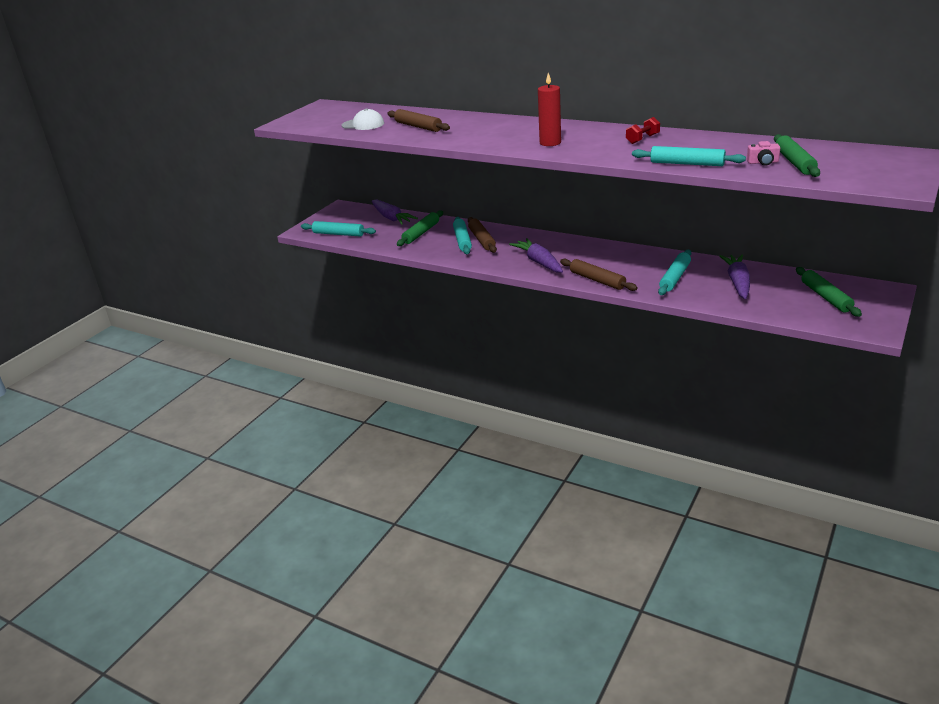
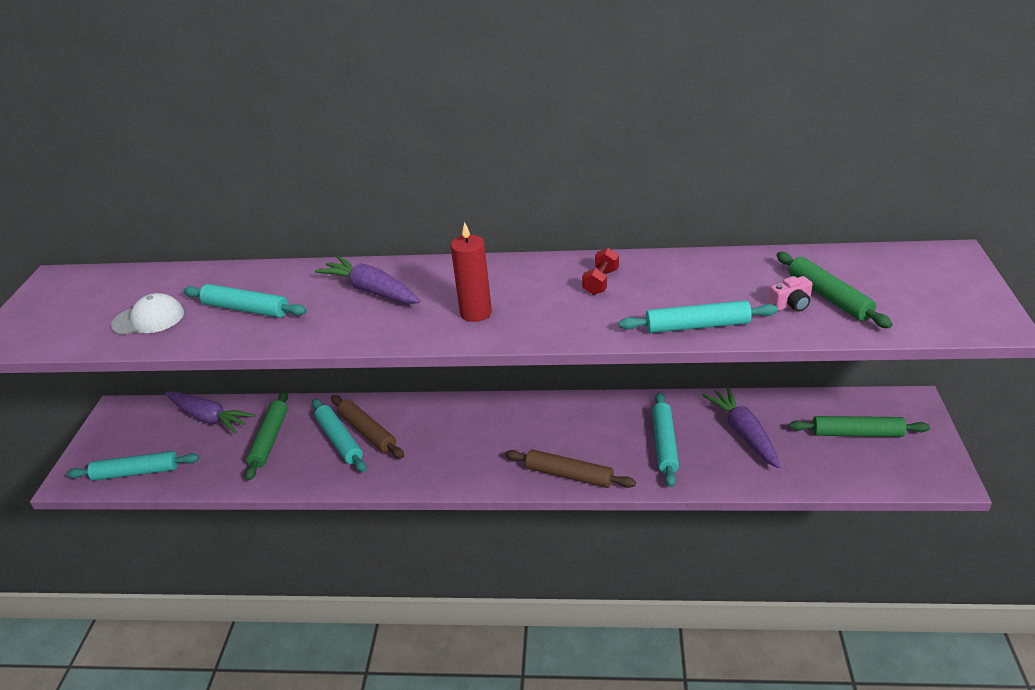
camera: 25 degrees left, 5 degrees up
brown rolling pin [387,109,450,132] -> turquoise rolling pin [183,284,307,318]
purple carrot [509,238,563,273] -> purple carrot moved to [315,256,421,304]
green rolling pin [796,267,862,317] -> green rolling pin turned 45 degrees counterclockwise [789,416,930,437]

